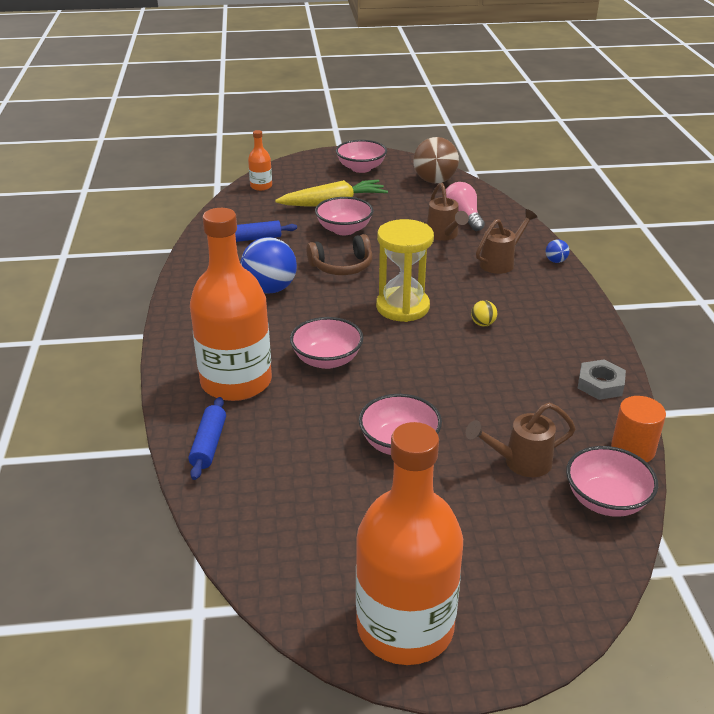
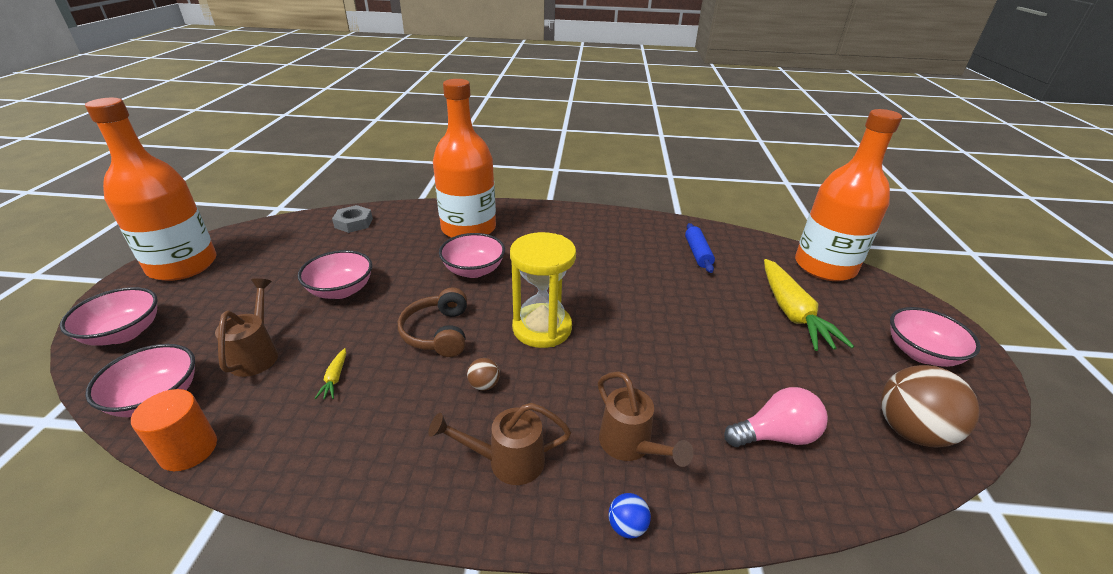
camera: 100 degrees right, 0 degrees up
blue rolling pin [188,397,226,480] -> none
blue ball [240,237,297,293] -> none
orange bottle [248,130,272,191] -> orange bottle [795,109,902,281], size x2.30
brown headphones [306,234,373,275] -> brown headphones moved to [398,287,467,357]
pink bowl [315,197,373,235] -> pink bowl moved to [60,287,158,346]
brown watering can [427,183,469,241] -> brown watering can moved to [428,402,571,485]
yellow ball [471,300,497,326] -> brown ball [467,358,500,391]
grey nut [578,359,626,400] -> grey nut moved to [332,205,373,233]
none -> yellow carrot [314,348,346,399]

